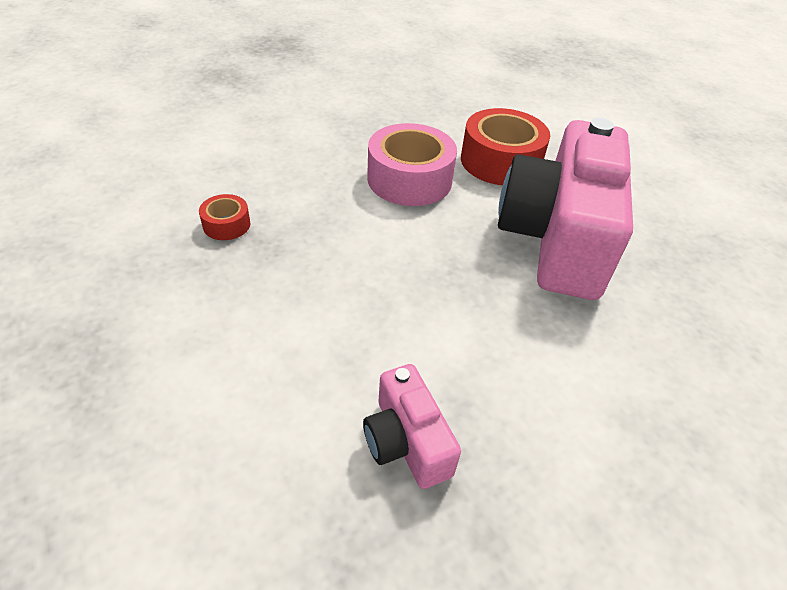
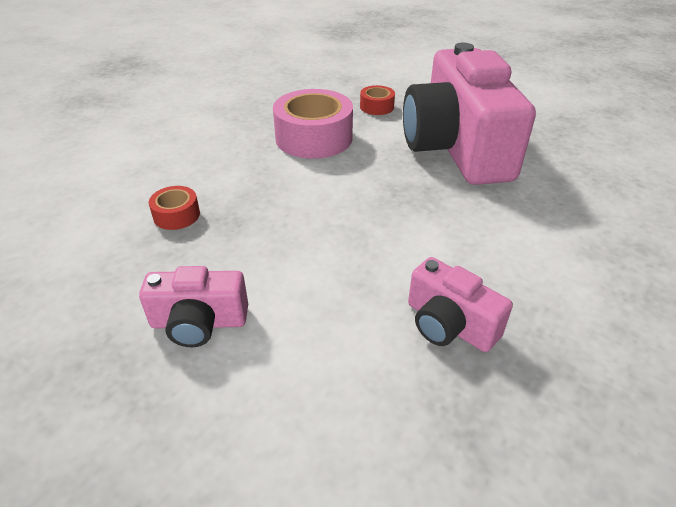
camera: 20 degrees left, 5 degrees down
red tape [461,108,550,185] -> red tape [360,85,395,115], size x0.48
none -> pink camera [139,266,248,347]

